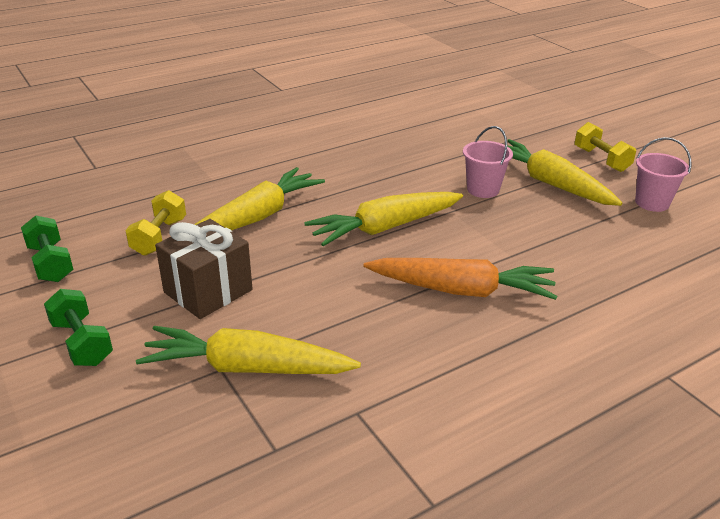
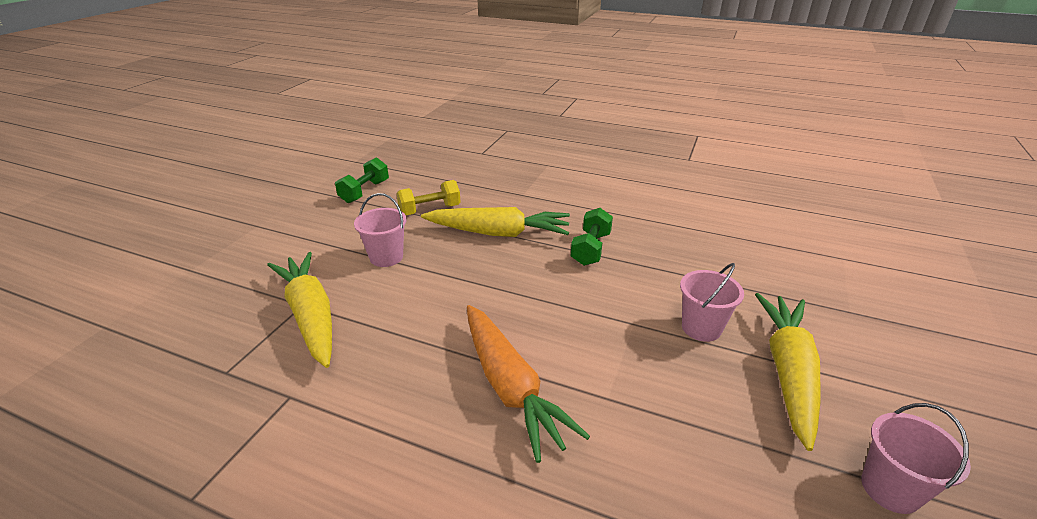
camera: 55 degrees right, 0 degrees up
green dumbbell [44,289,113,366] -> green dumbbell moved to [571,208,613,266]
brown gift [155,219,253,319] -> pink bucket [354,193,407,267]
yellow carrot [304,192,463,246] -> none
yellow dumbbell [575,122,636,172] -> none

